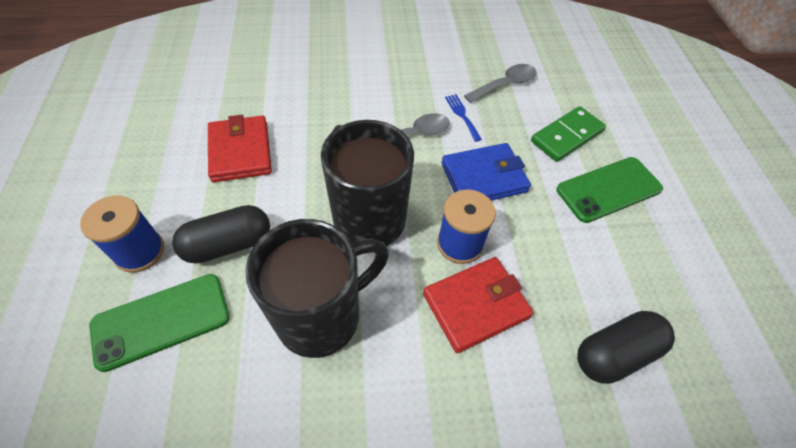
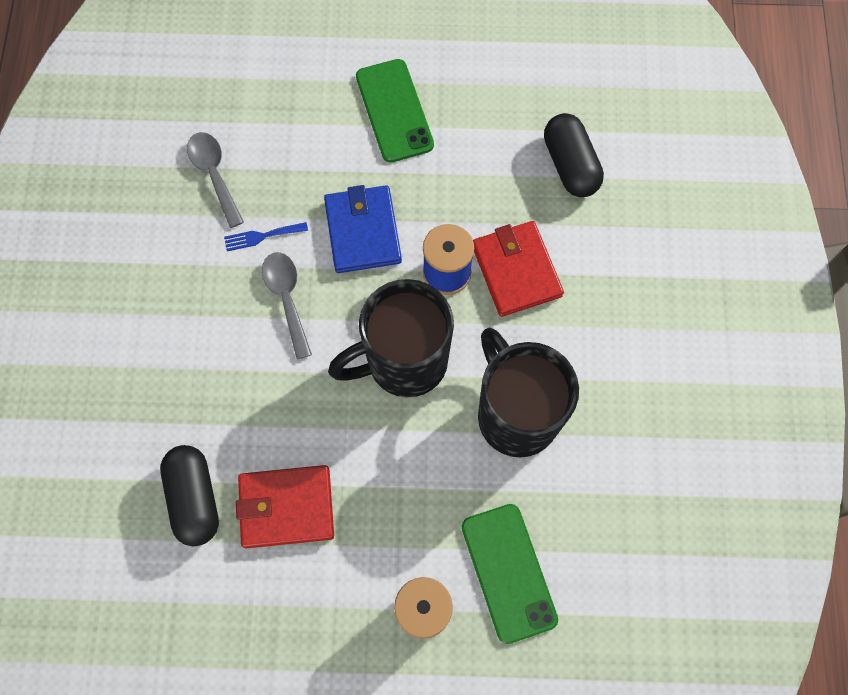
camera: 80 degrees left, 15 degrees up
black capsule [172,205,270,264] -> black capsule moved to [160,445,219,546]
green domino [531,106,606,162] -> none

